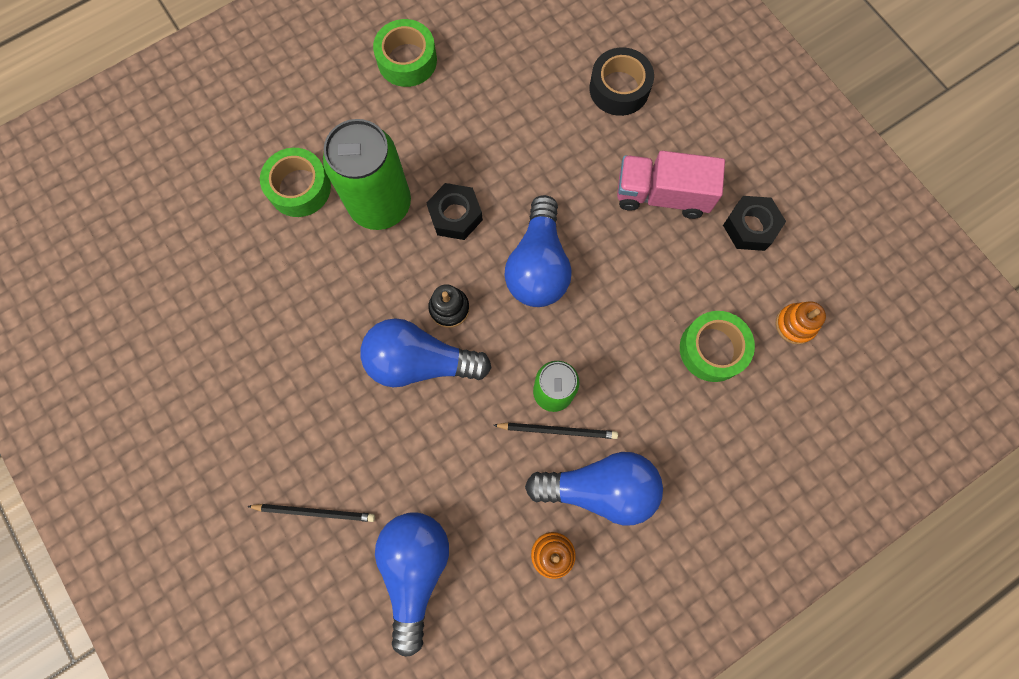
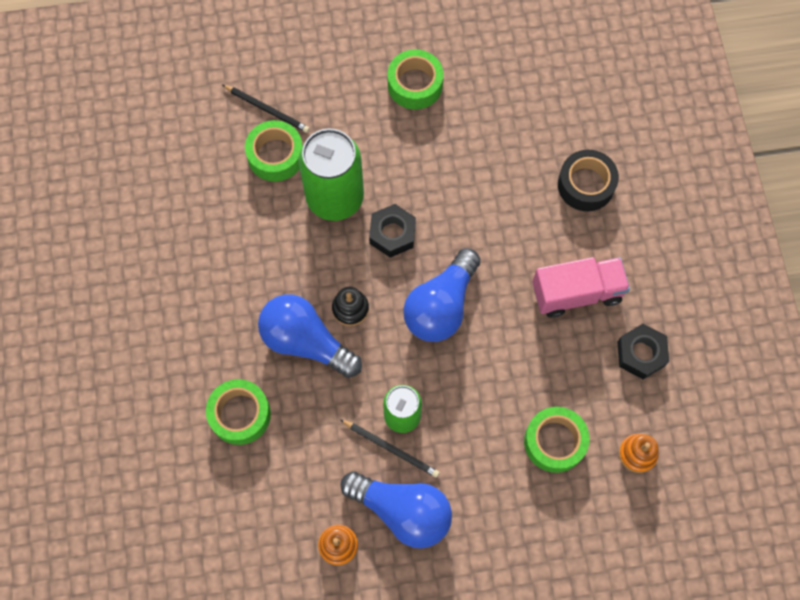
camera: 25 degrees right, 5 degrees down
black pencil [247,504,375,522] -> black pencil moved to [223,85,309,133]
blue light bulb [375,512,449,656] -> none
pink truck [617,151,725,219] -> pink truck turned 135 degrees clockwise [532,257,630,318]
none -> green tape [206,379,271,445]

